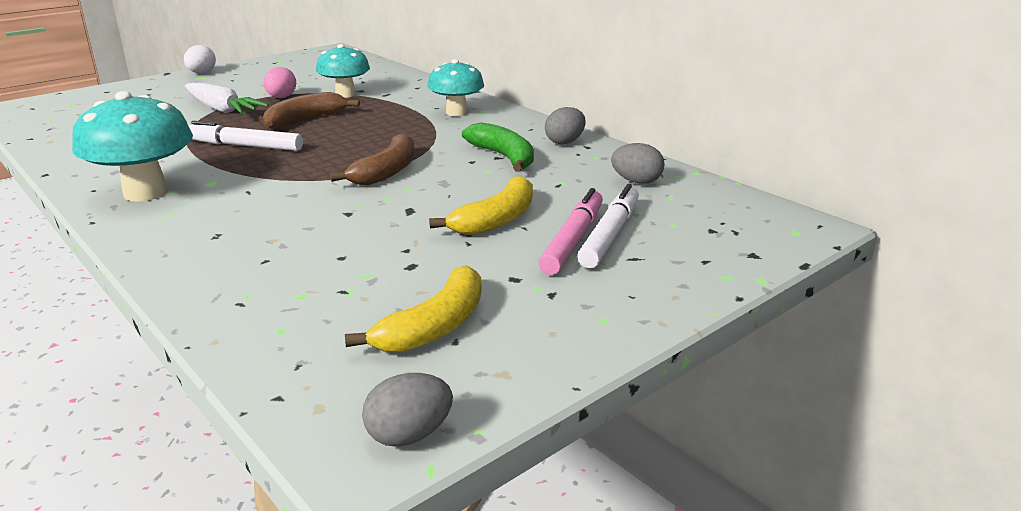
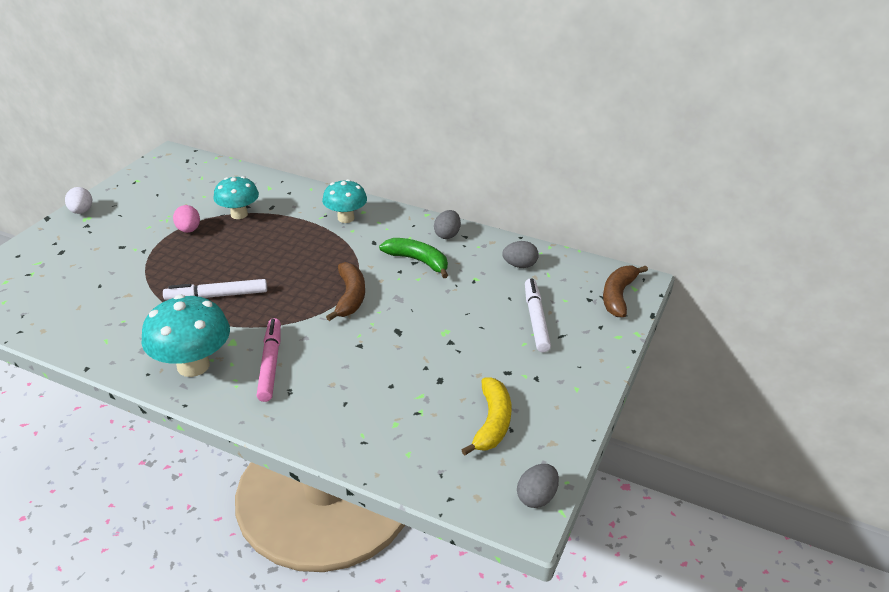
camera: 25 degrees left, 10 degrees up
white carrot [185,82,268,114] -> none
brown banana [263,92,360,129] -> brown banana moved to [603,265,648,317]
yellow banana [429,176,533,235] -> none
pink marker [539,188,603,275] -> pink marker moved to [257,318,281,402]

